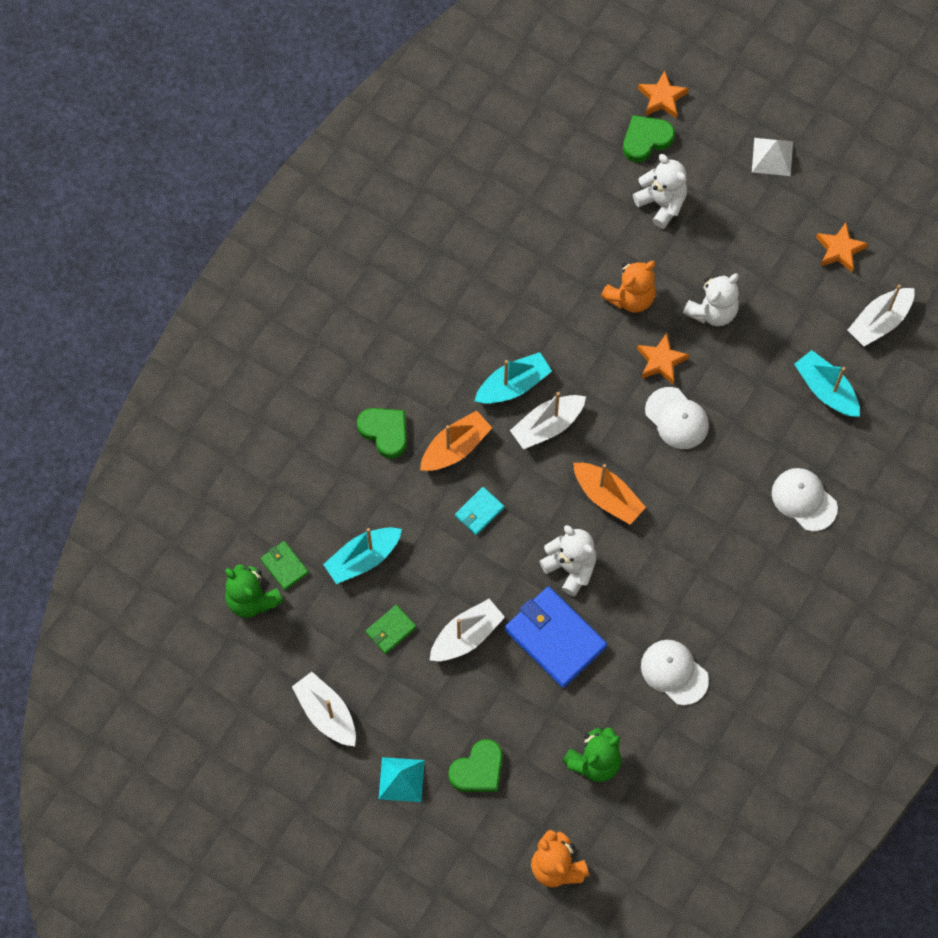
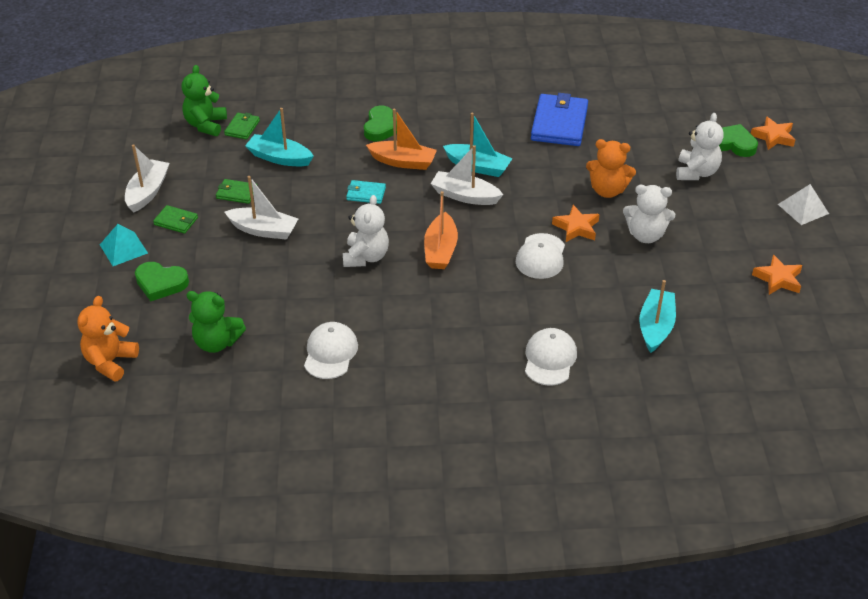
camera: 55 degrees right, 25 degrees down
blue wallet [505,587,607,688] -> blue wallet moved to [531,93,588,146]
white boat [848,285,915,346] -> none
none -> green wallet [153,205,198,234]

